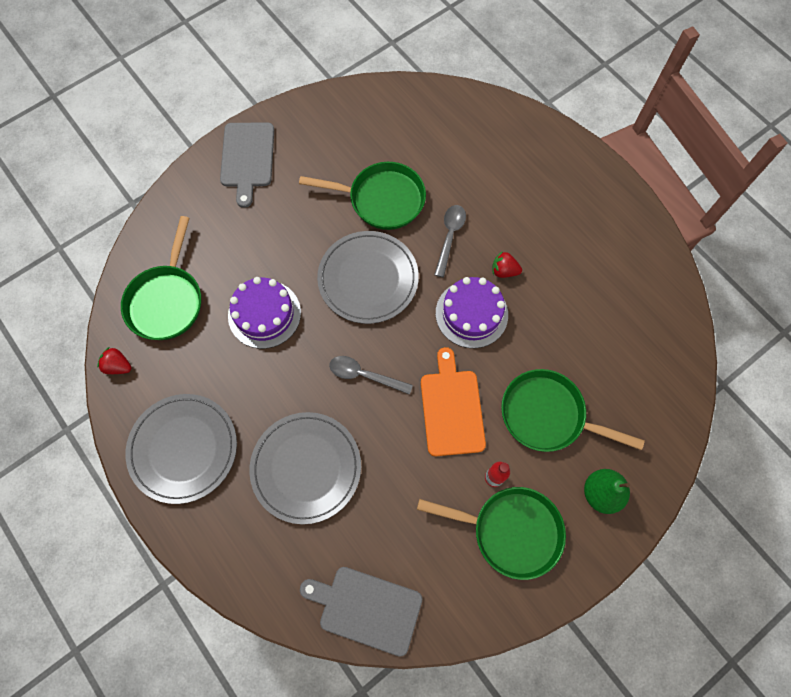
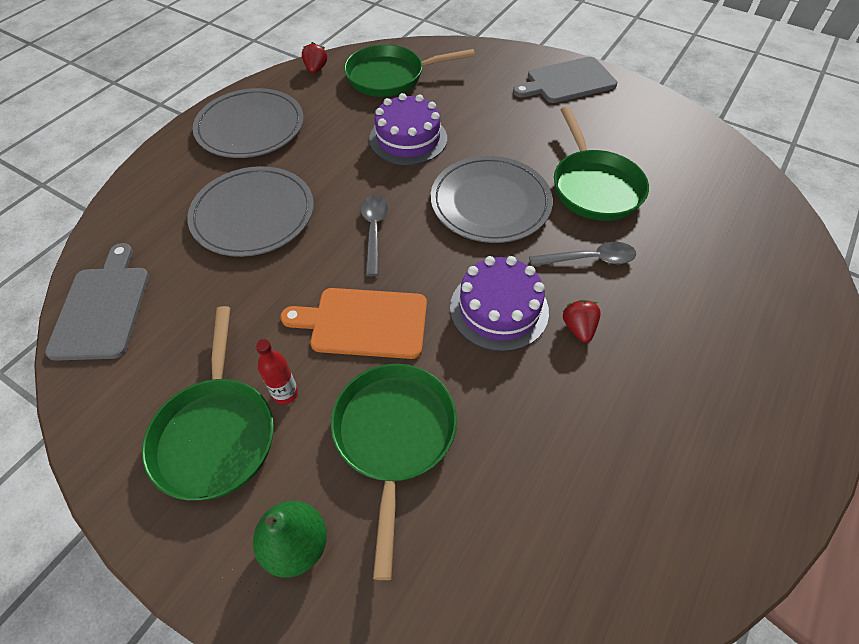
camera: 70 degrees right, 15 degrees down
orange cutting board [421,347,486,456] -> orange cutting board turned 150 degrees counterclockwise [280,288,427,359]

